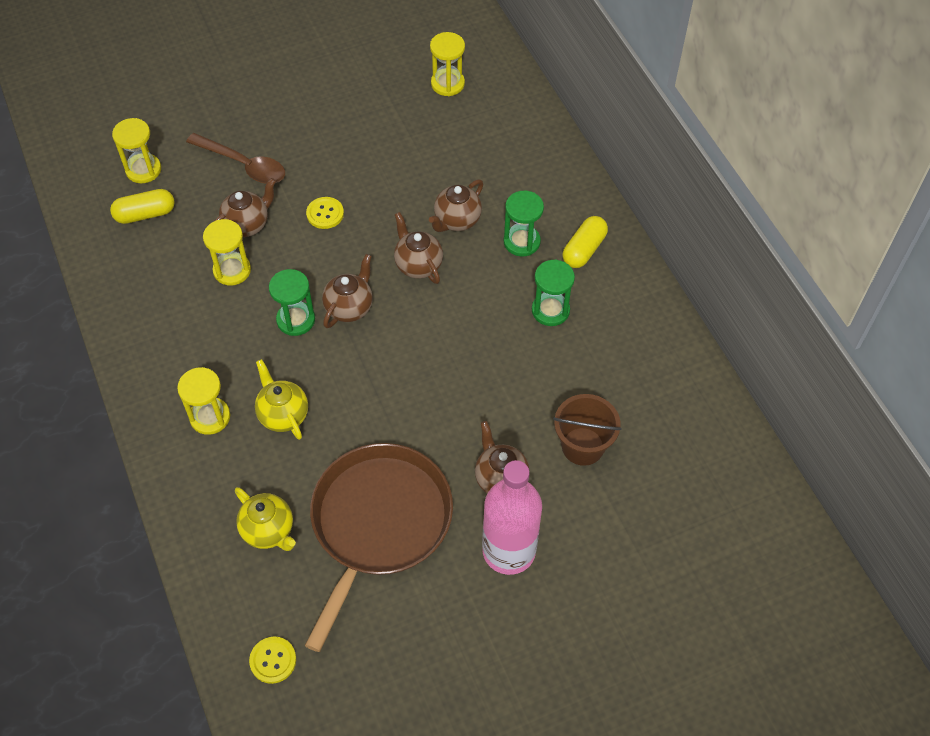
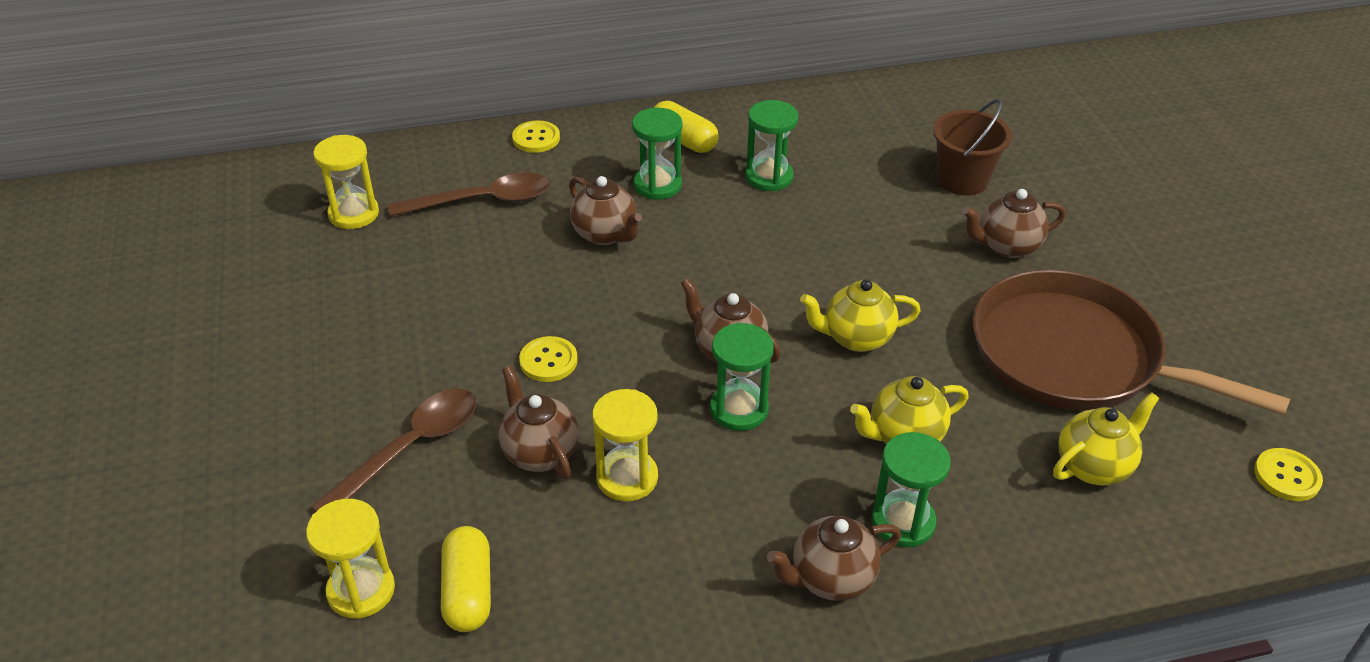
camera: 80 degrees left, 15 degrees down
yellow hourglass [177,367,230,435] -> green hourglass [872,432,951,547]
brown teapot [394,212,443,284] -> brown teapot moved to [767,516,901,601]
pink bottle [482,460,542,575] -> none
none -> brown spoon [388,172,550,217]
none -> yellow button [512,120,560,153]
none -> yellow teapot [800,279,921,352]

